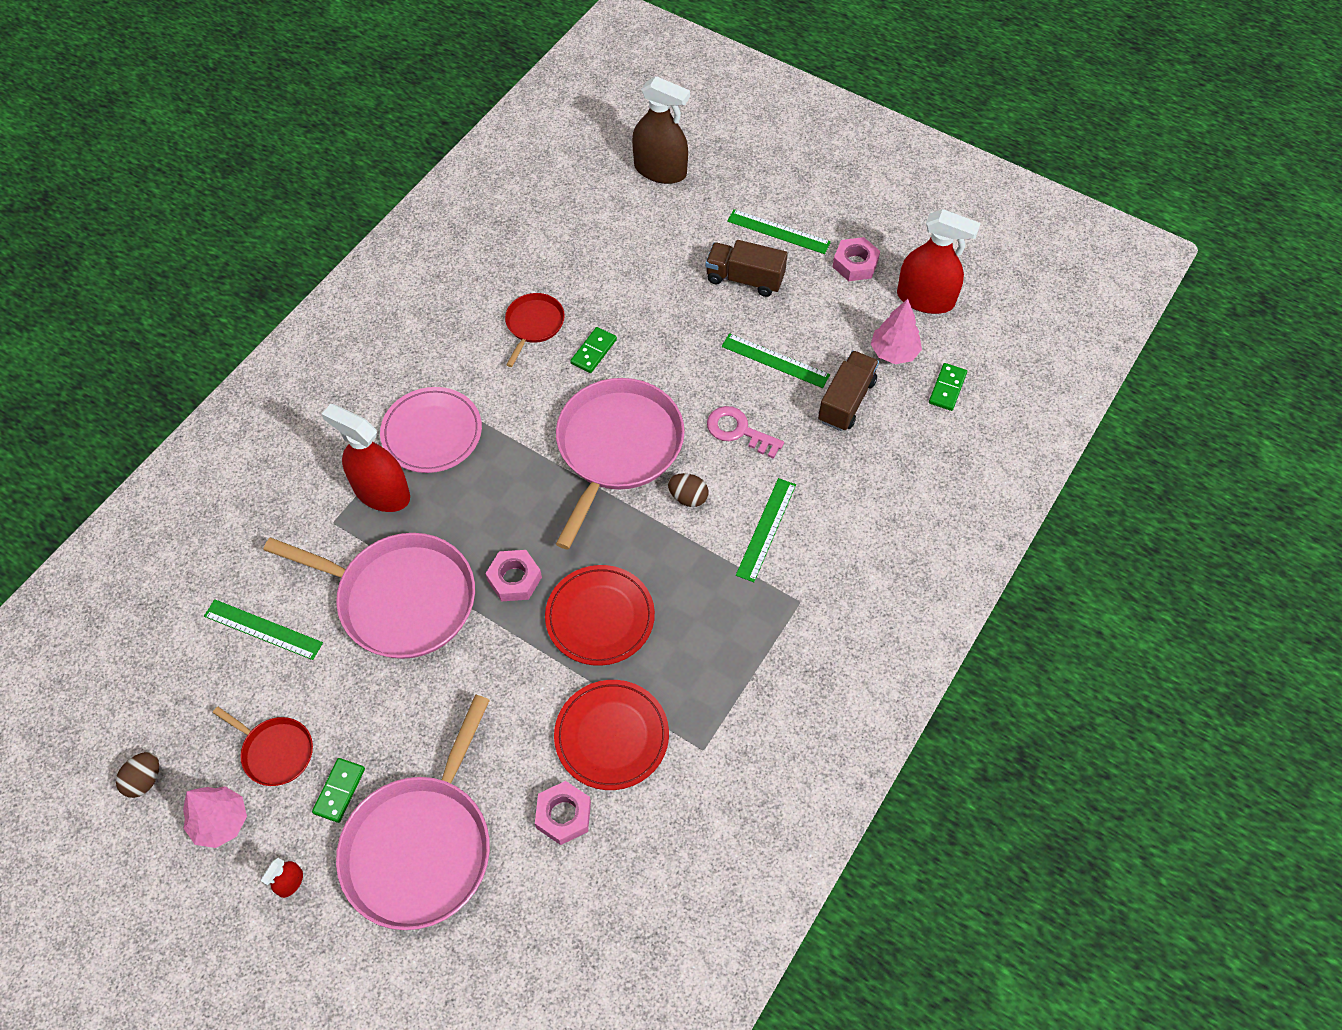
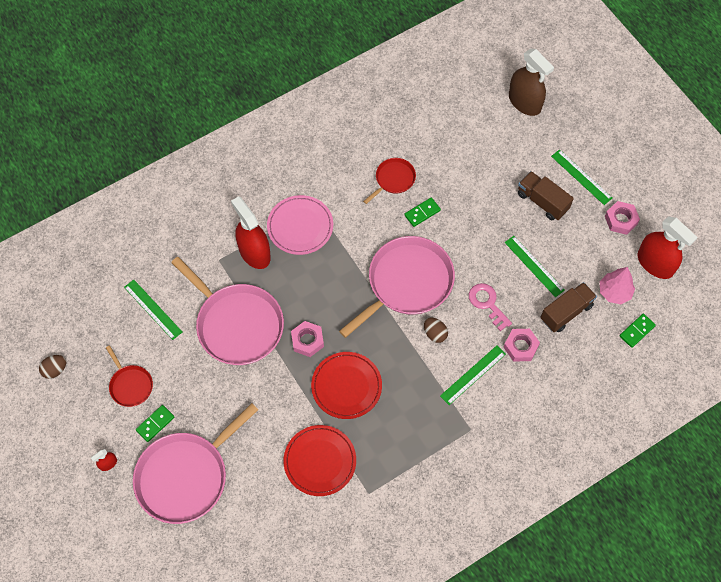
camera: 25 degrees right, 5 degrees up
pink tree [183,786,247,848] -> none
pink nut [535,781,591,845] -> pink nut moved to [503,329,540,362]

